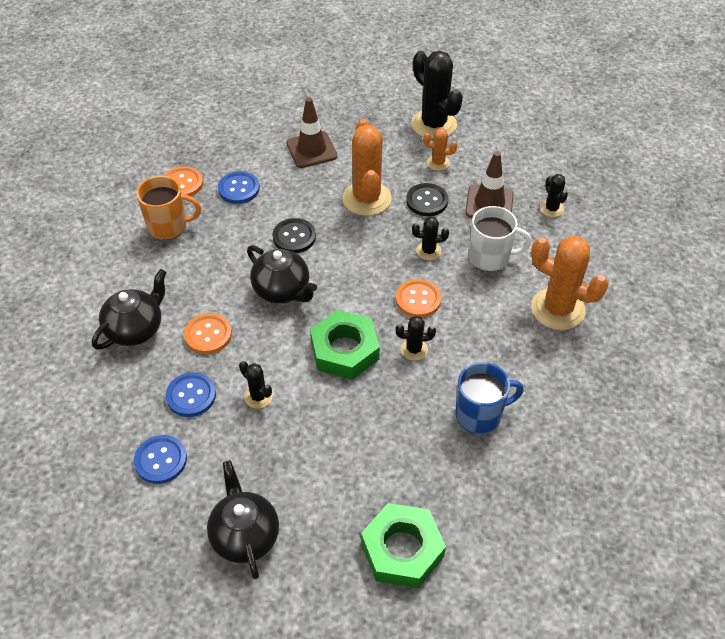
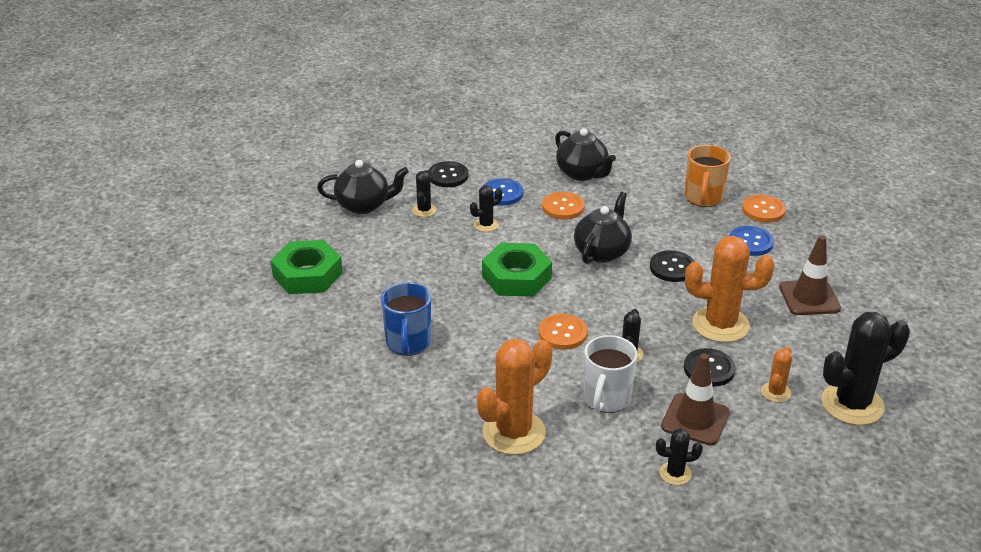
camera: 105 degrees right, 15 degrees down
blue button [134,435,187,484] -> black button [428,161,469,187]
black teapot [247,245,317,303] -> black teapot turned 150 degrees clockwise [574,192,632,264]
black cactus [396,316,436,361] -> black cactus moved to [412,170,436,217]

